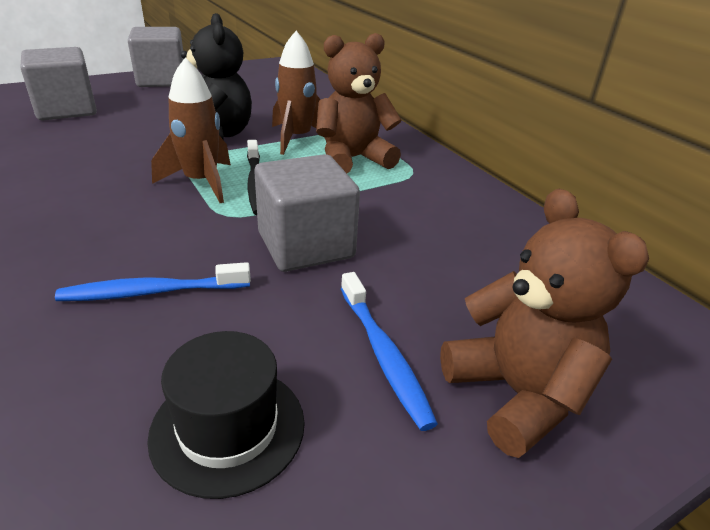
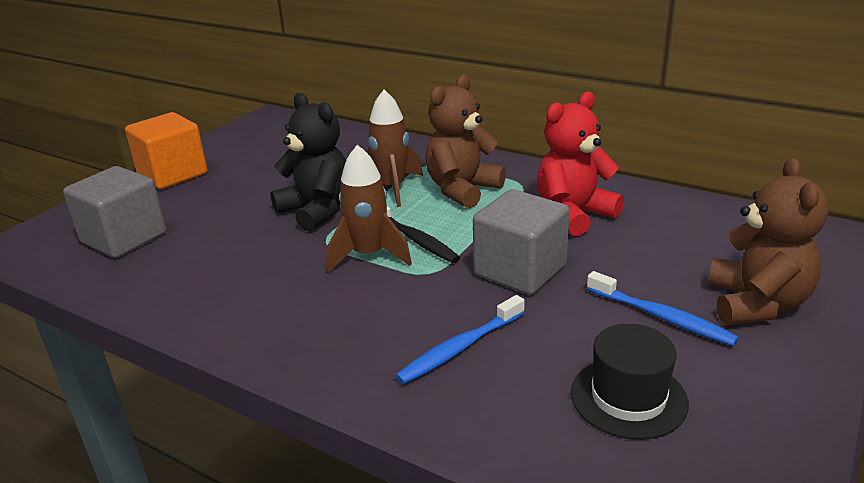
camera: 25 degrees left, 5 degrees down
grey cube [128,27,184,87] -> orange cube [125,112,207,189]
brown teddy bear [440,189,649,458] -> brown teddy bear turned 60 degrees clockwise [708,158,829,325]
none -> red teddy bear [537,92,624,236]

